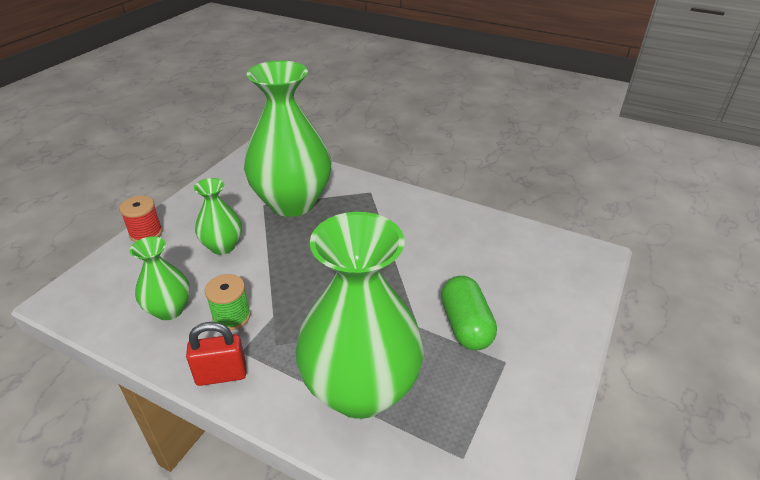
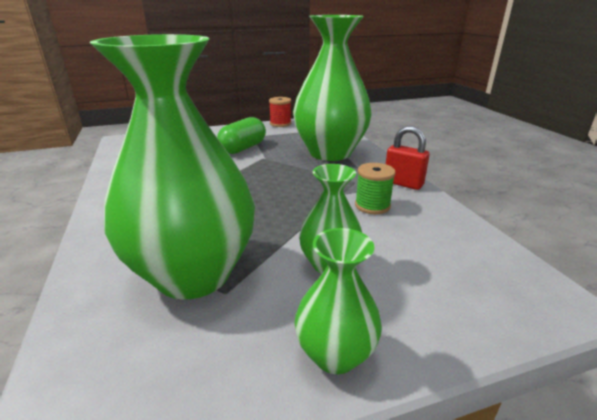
camera: 135 degrees left, 10 degrees down
red spool [119,196,163,242] -> red spool moved to [269,97,292,127]
green vase [130,236,190,320] -> green vase moved to [294,228,382,374]

